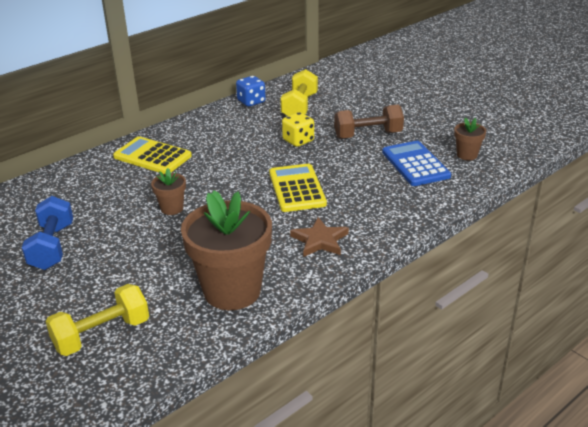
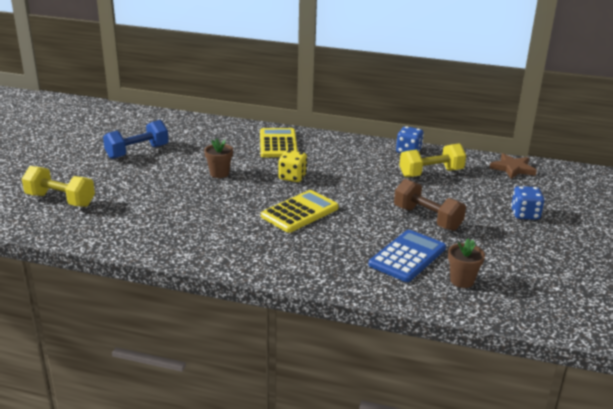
camera: 55 degrees right, 5 degrees down
brown flower pot [181,190,272,310] -> none
yellow dice [282,112,314,147] -> yellow dice moved to [278,150,307,182]
brown star [290,217,349,257] -> brown star moved to [490,153,537,179]
none -> blue dice [511,186,544,220]

